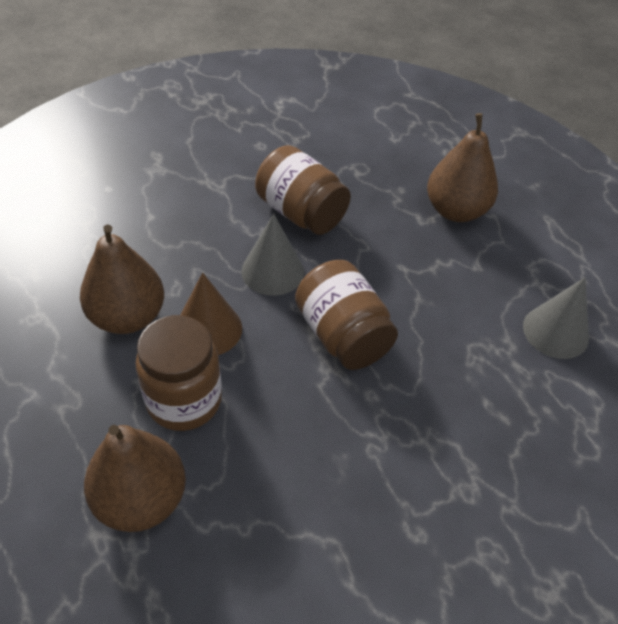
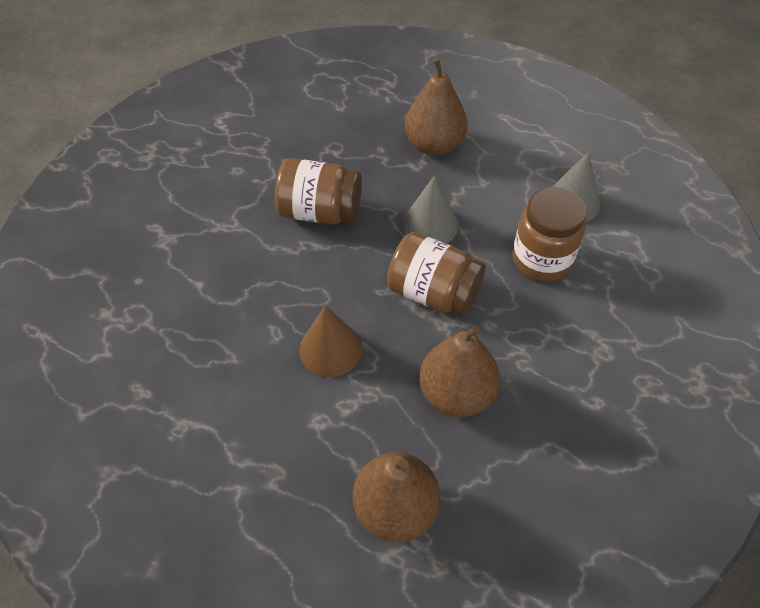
camera: 30 degrees left, 5 degrees up
brown pear [80,225,164,334] -> brown pear moved to [419,326,500,417]
brown jar [136,315,222,431] -> brown jar moved to [513,187,586,281]
grey cone [241,214,304,296] -> grey cone moved to [403,175,459,243]

